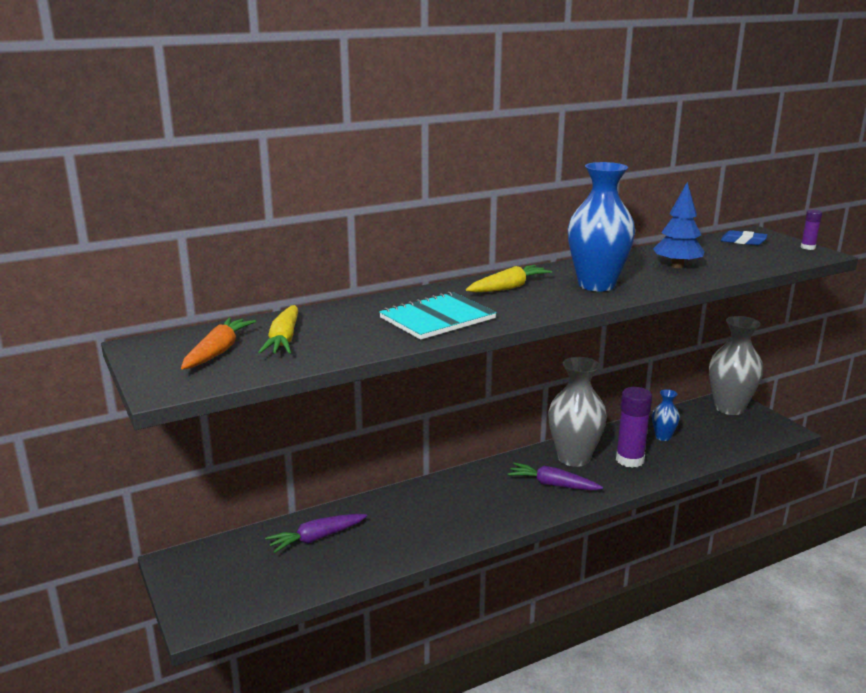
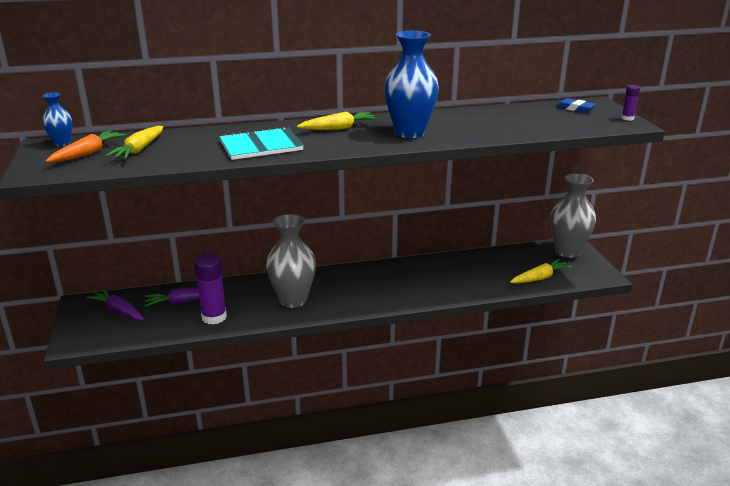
camera: 15 degrees right, 5 degrees up
purple carrot [508,463,603,490] -> purple carrot moved to [87,289,144,320]
grey vase [548,357,607,467] -> grey vase moved to [266,214,316,308]
purple glue stick [616,387,652,468] -> purple glue stick moved to [194,254,227,324]
blue vase [652,389,680,441] -> blue vase moved to [42,92,72,146]
blue tree [653,182,705,268] -> none
none -> yellow carrot [510,259,572,283]

